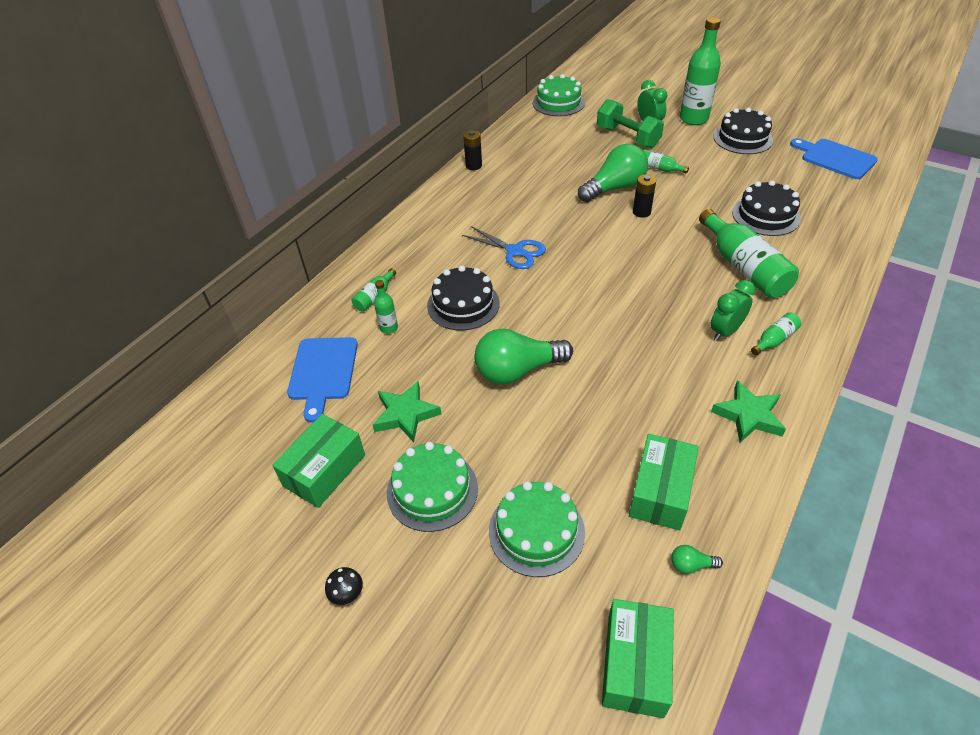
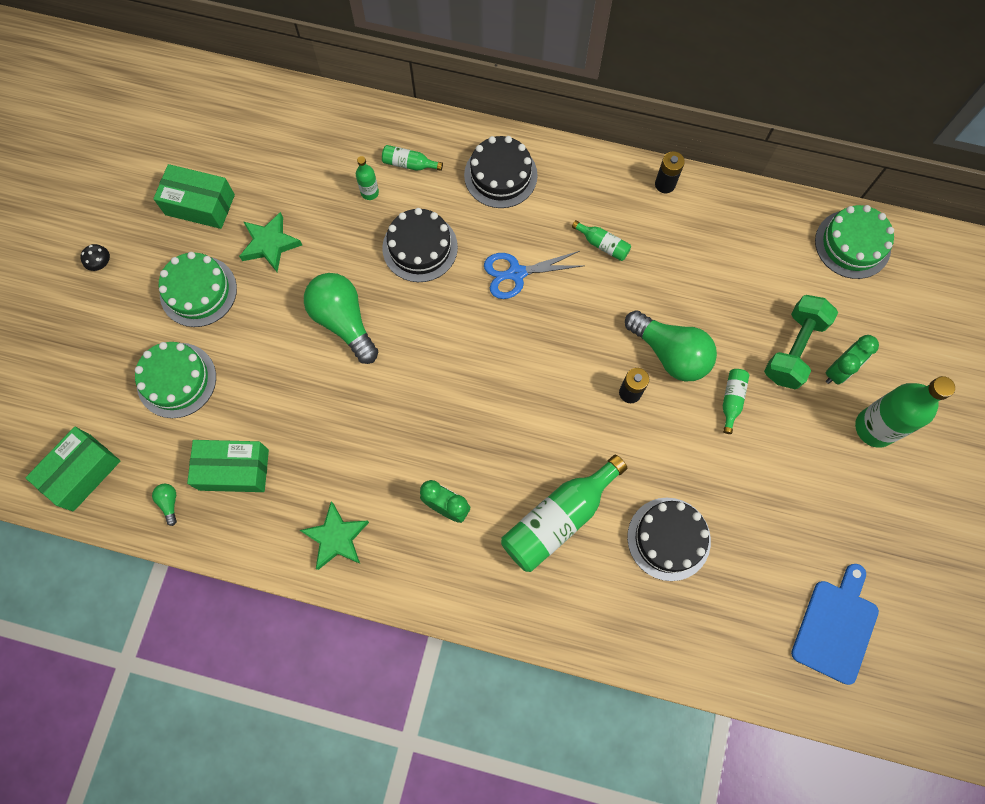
camera: 70 degrees right, 25 degrees up
blue cutting board [287,337,358,423] -> none
blue scissors [462,226,546,269] -> blue scissors turned 60 degrees clockwise [484,251,582,299]
green box [602,599,674,718] -> green box turned 45 degrees counterclockwise [25,427,120,511]
black cake [713,108,773,154] -> black cake moved to [464,136,538,208]
green bottle [751,312,801,355] -> green bottle moved to [572,220,631,261]

